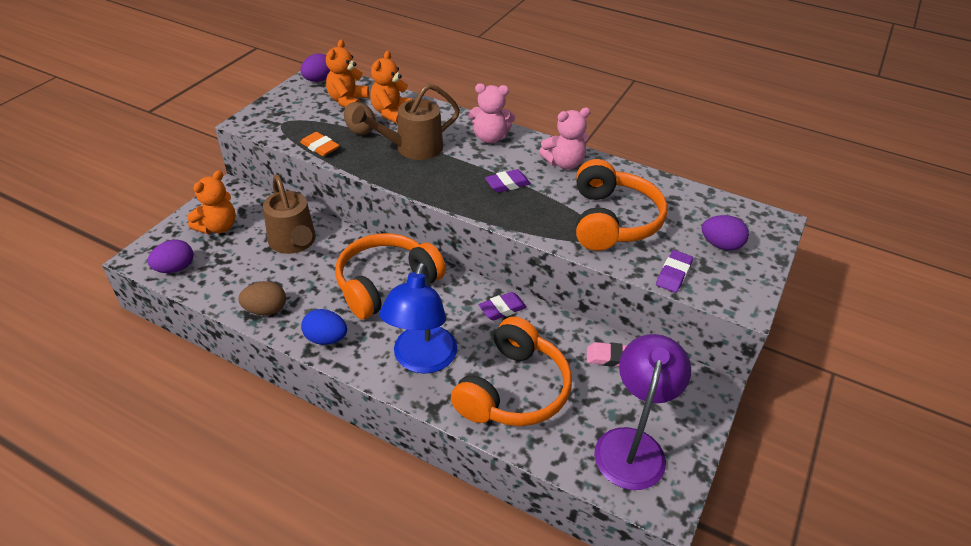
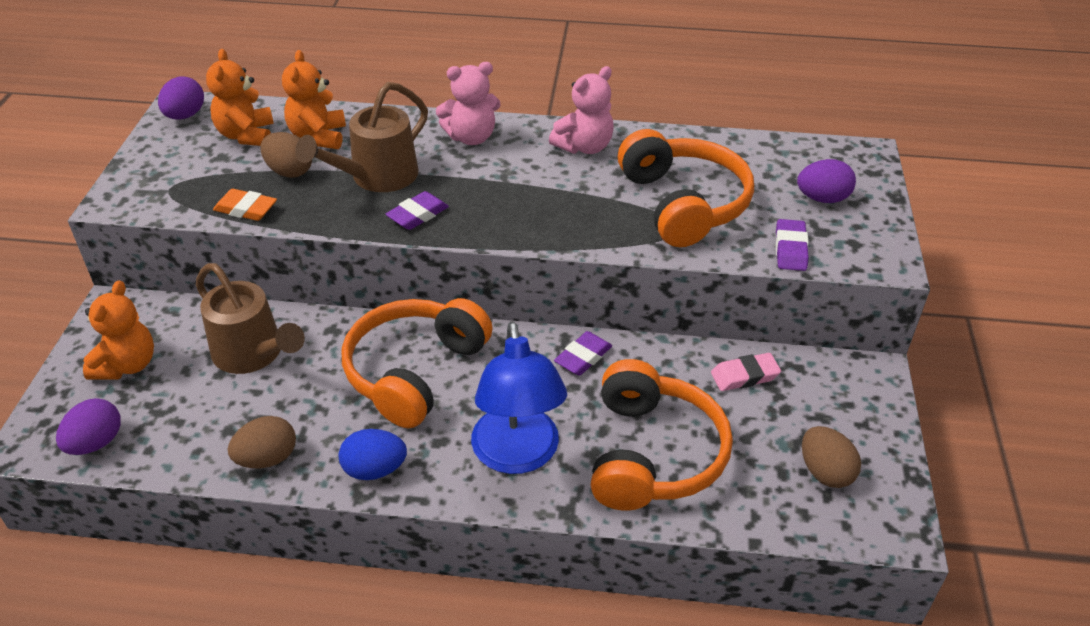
camera: 20 degrees left, 0 degrees up
purple eraser [485,169,531,193] -> purple eraser moved to [386,191,449,230]
purple lamp [594,334,691,490] -> brown egg [802,426,861,488]

